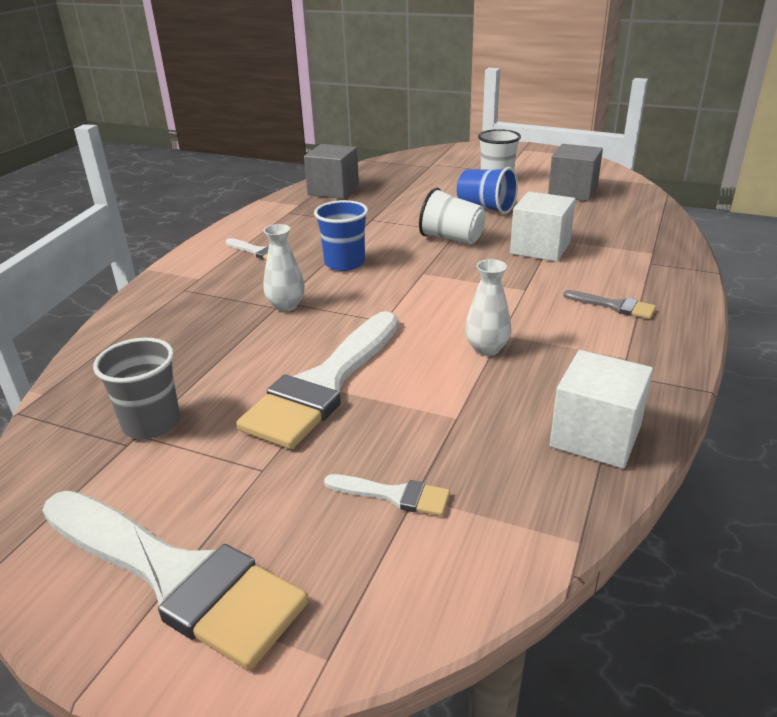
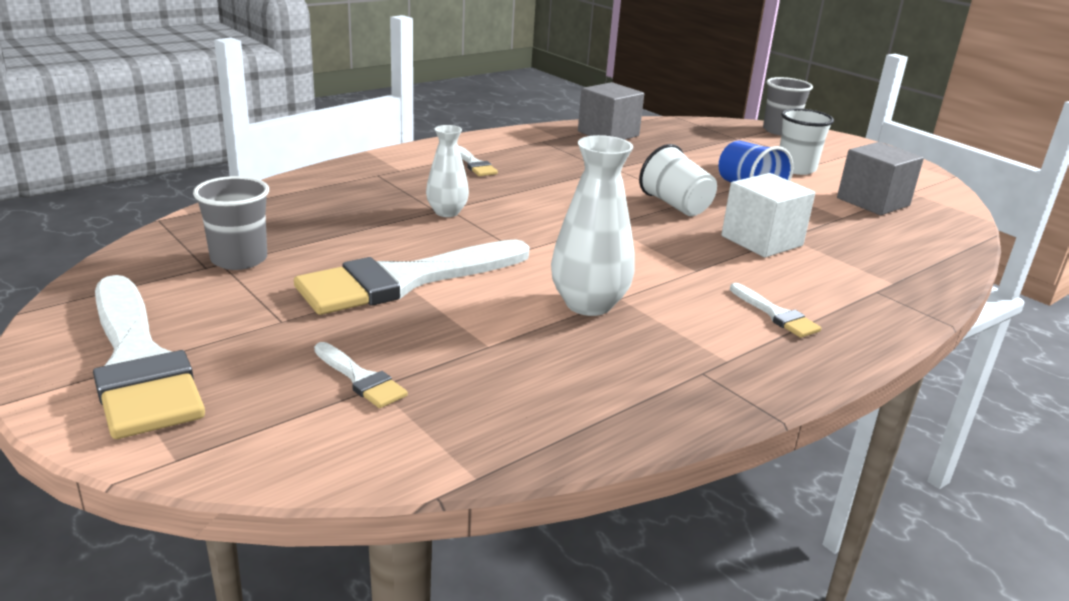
camera: 25 degrees right, 5 degrees down
blue cup [314,200,368,271] -> none
white vase [465,259,511,356] -> white vase [551,135,635,316], size x1.61
white cube [550,350,653,469] -> none
grey brush [563,290,656,319] -> white brush [730,283,821,338]
none -> grey cup [763,77,813,135]

